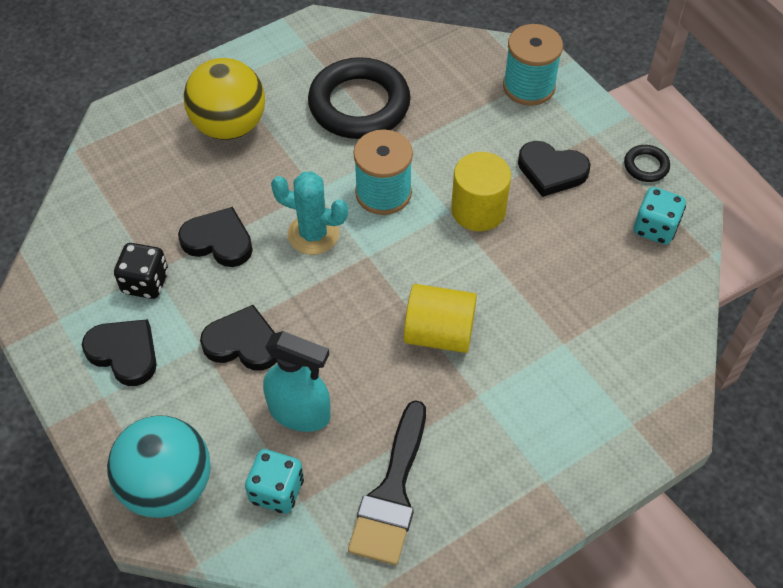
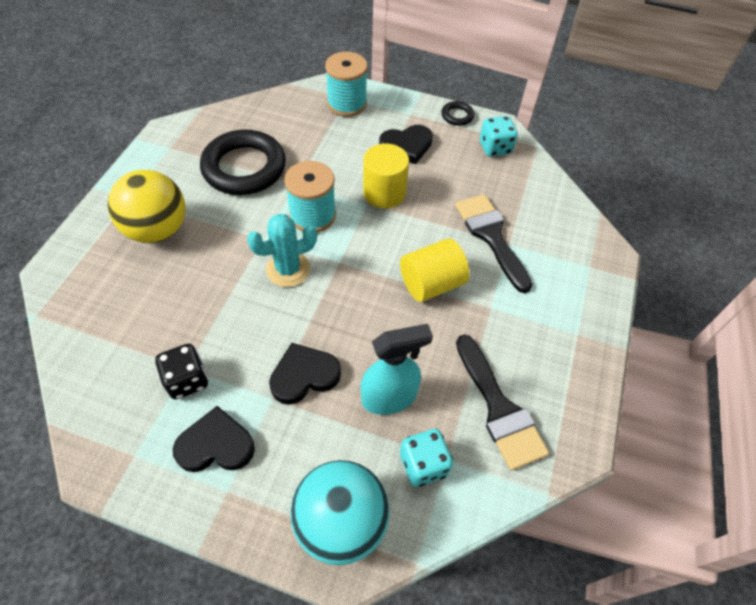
camera: 40 degrees left, 0 degrees up
black heart [178,207,253,267] -> none
none -> black brush [455,194,532,293]

